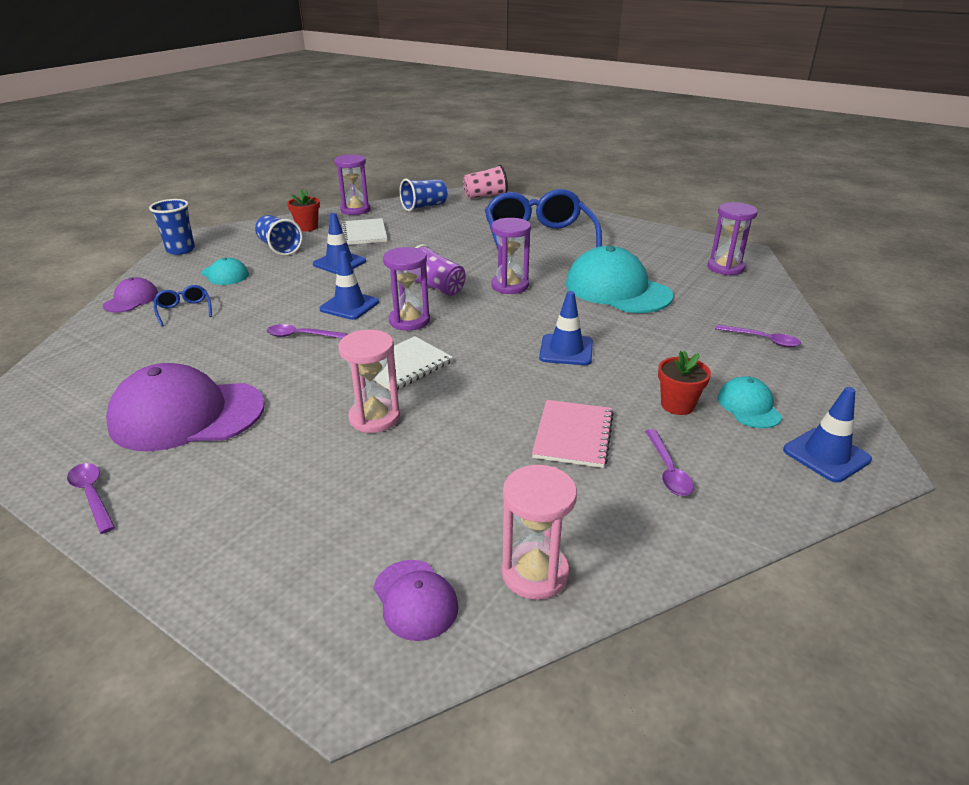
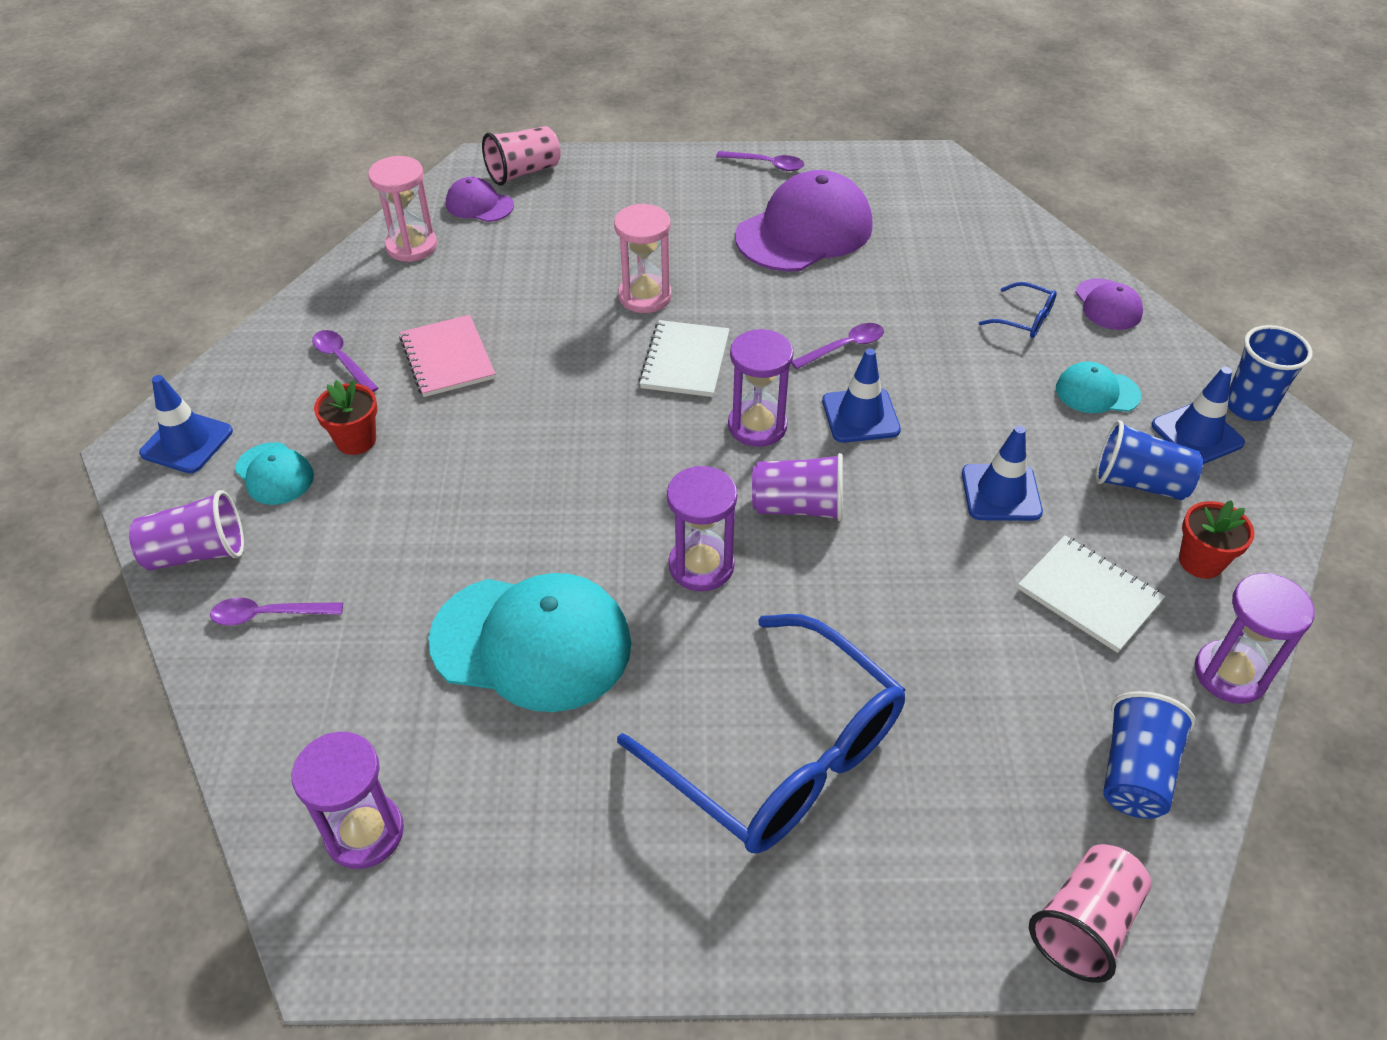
camera: 145 degrees right, 15 degrees up
blue traffic cone [539,291,593,365] -> blue traffic cone moved to [1151,367,1245,464]
none -> purple cup [129,490,244,570]
none -> pink cup [482,126,561,186]

